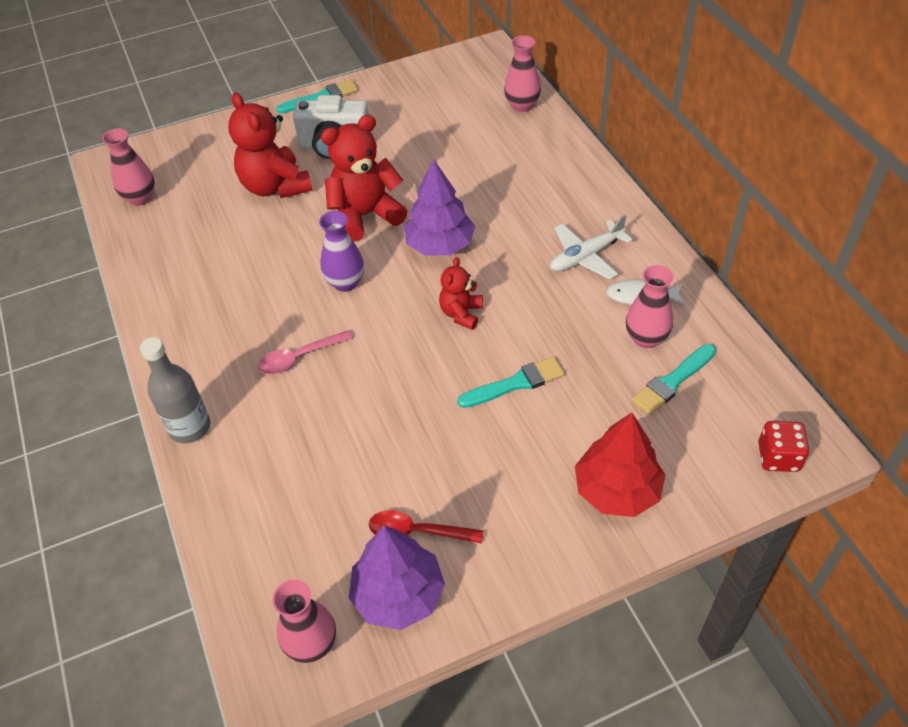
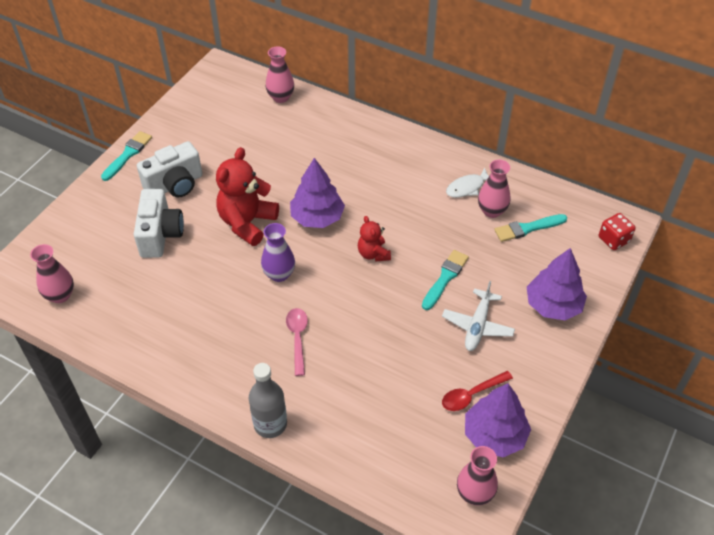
camera: 40 degrees left, 0 degrees up
red teddy bear [228,92,312,198] -> white camera [133,189,184,258]
pink spoon [258,330,353,374] -> pink spoon turned 150 degrees clockwise [286,308,308,376]
white plane [550,214,633,280] -> white plane moved to [442,281,515,351]
red tree [575,413,665,517] -> purple tree [527,248,587,321]
turquoise brush [631,344,716,415] -> turquoise brush turned 60 degrees clockwise [494,214,567,242]

